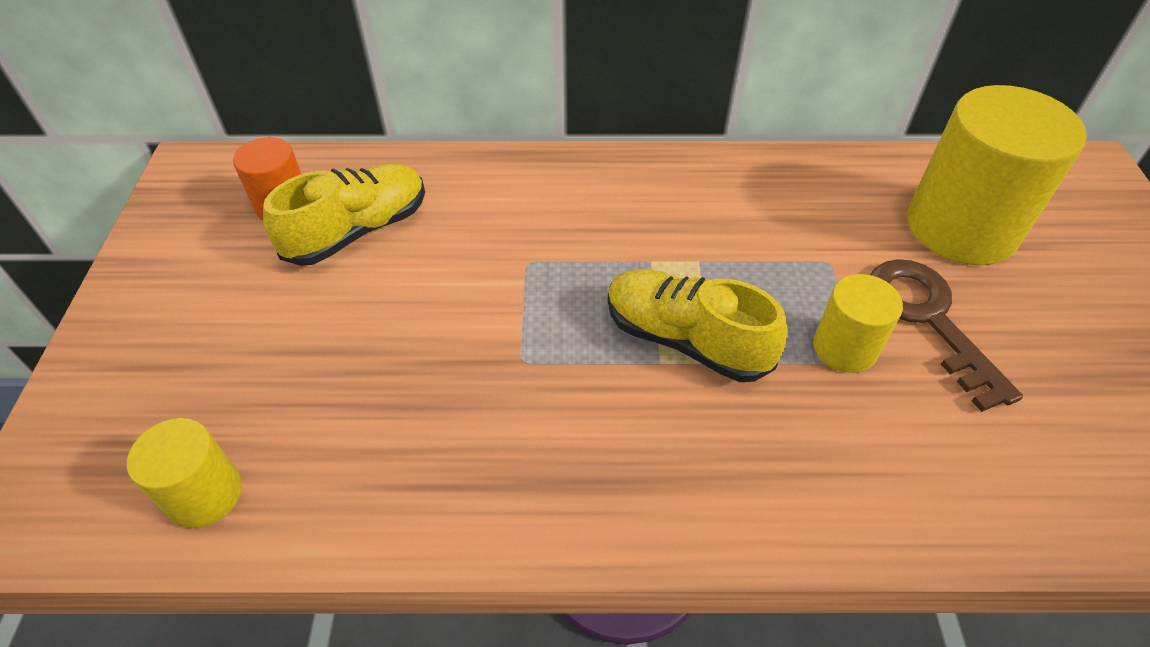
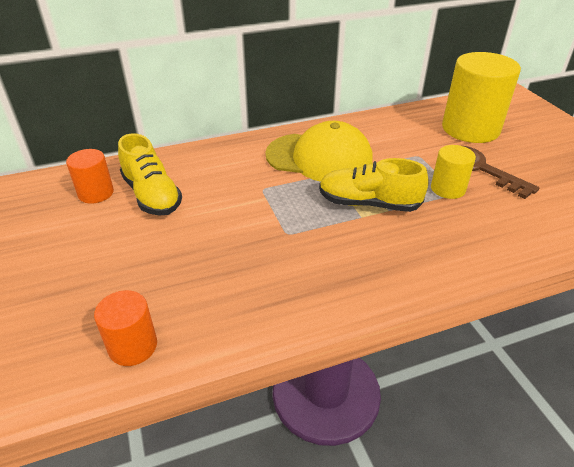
camera: 20 degrees left, 10 degrees down
yellow cylinder [127,418,242,528] -> orange cylinder [94,290,157,366]
yellow shoe [263,164,425,266] -> yellow shoe turned 120 degrees clockwise [118,133,182,216]
none -> yellow cap [265,121,373,182]

